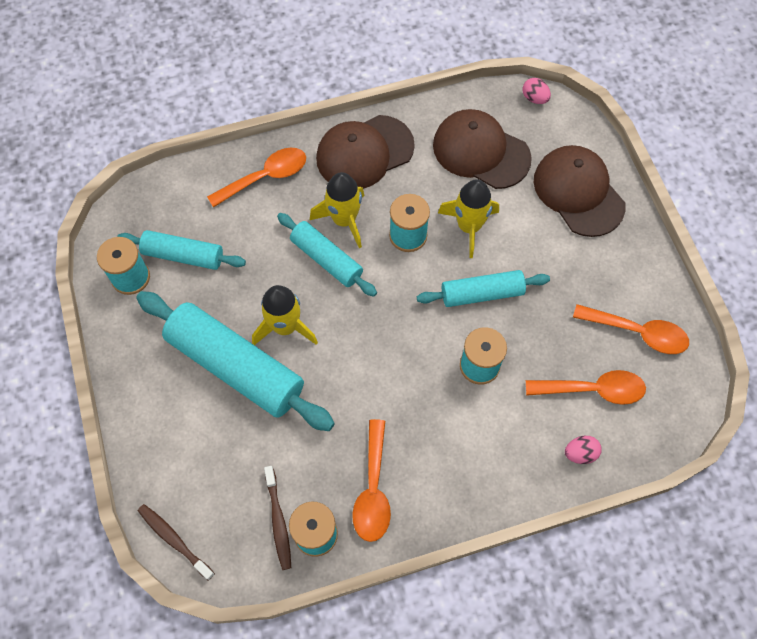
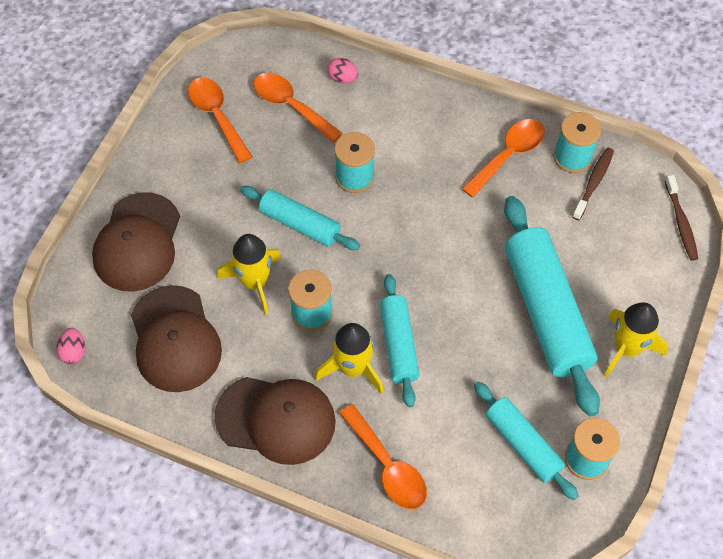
camera: 140 degrees left, 5 degrees down
orange spoon [207,148,306,208] -> orange spoon turned 135 degrees counterclockwise [339,404,427,509]
yellow rocket [252,285,318,345] -> yellow rocket moved to [604,302,668,378]

